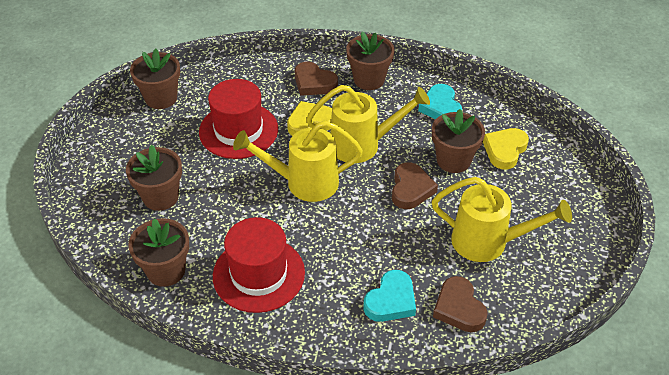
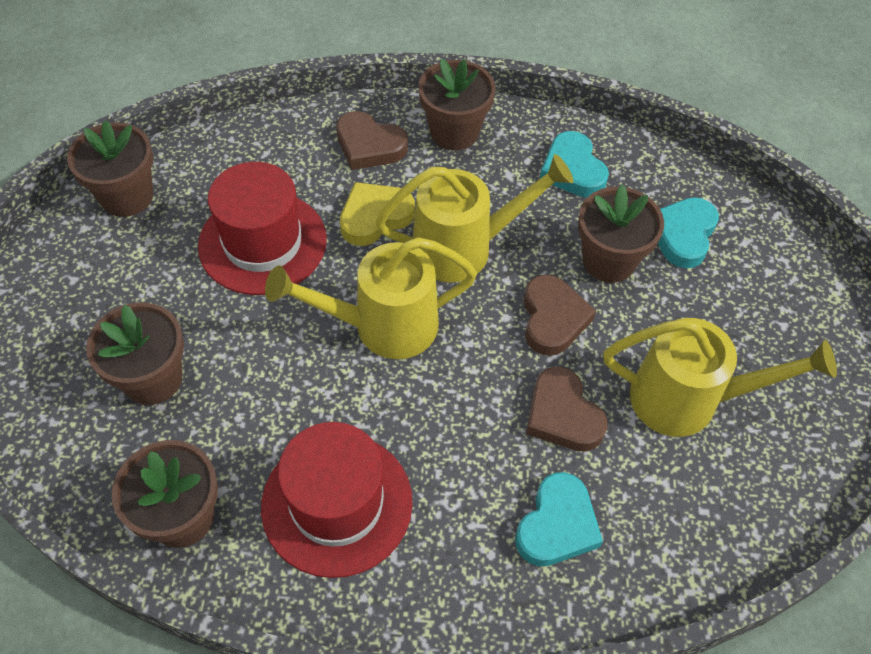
camera: 10 degrees left, 10 degrees up
brown heart [433,276,488,332] -> brown heart moved to [526,367,607,452]
yellow heart [483,128,529,170] -> turquoise heart [658,197,719,268]

